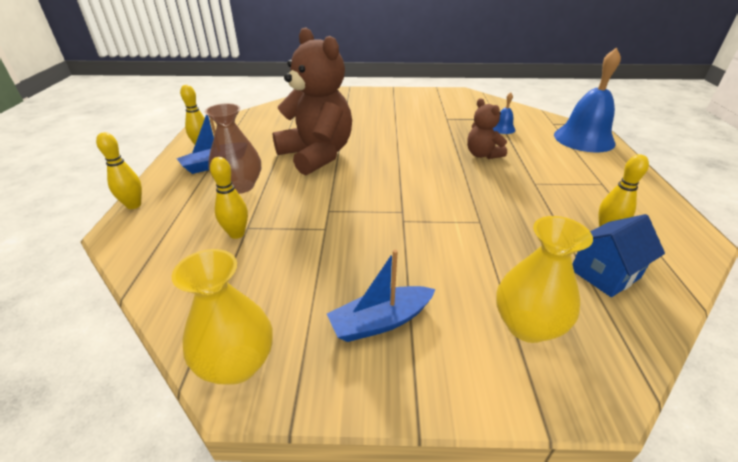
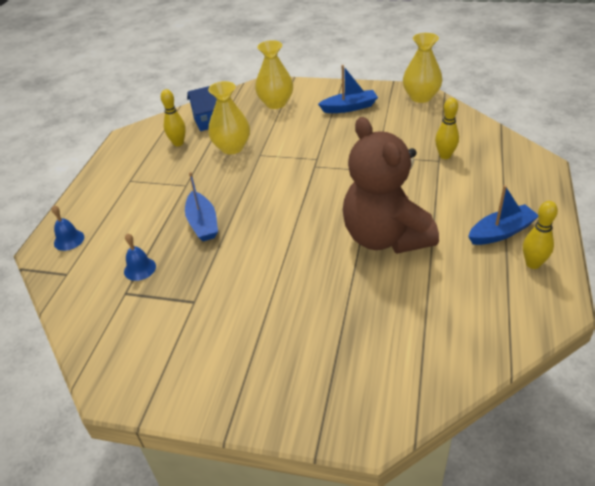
camera: 165 degrees left, 5 degrees up
yellow bowling pin [96,132,142,209] -> none
brown vase [205,103,261,194] -> none
brown teddy bear [467,98,507,159] -> blue boat [185,172,218,241]
blue bell [554,47,621,152] -> blue bell [51,205,84,251], size x0.45
none -> yellow vase [208,81,250,154]

